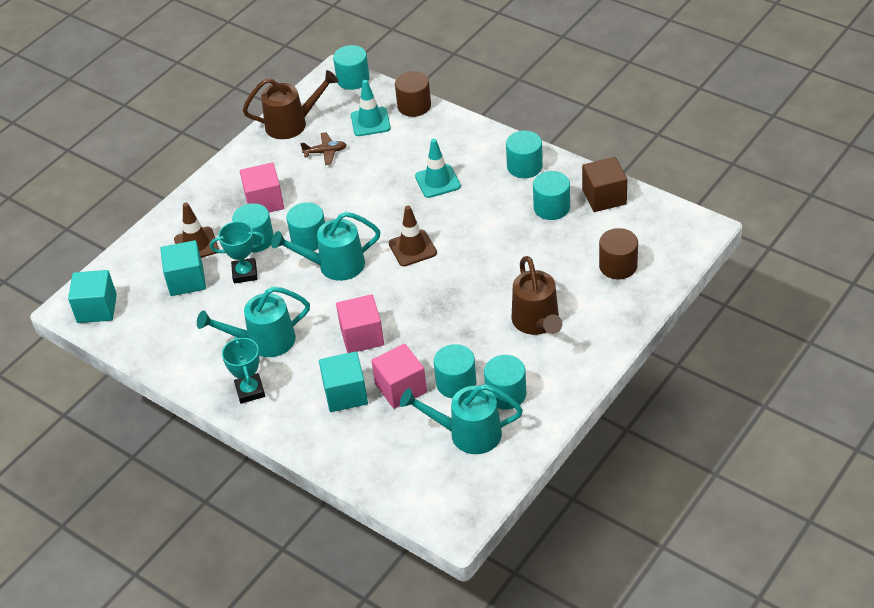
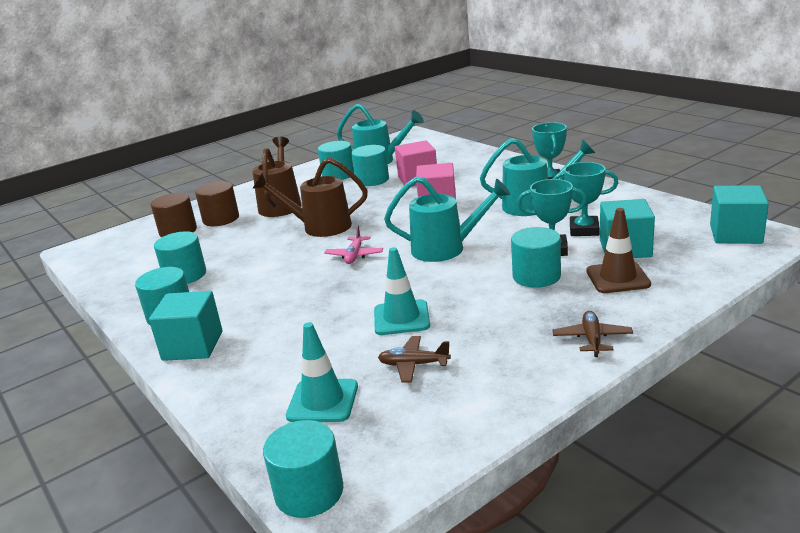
camera: 165 degrees left, 20 degrees down
pink cube [240,162,284,212] -> none
brown watering can [243,70,338,139] -> brown watering can moved to [252,158,368,237]
turquoise cylinder [286,202,325,251] -> none
turquoise cube [319,351,368,412] -> turquoise cube moved to [149,291,223,361]
brown traffic cone [389,206,437,267] -> pink plane [324,225,383,264]
brown cylinder [395,71,431,117] -> brown cylinder moved to [195,181,239,226]
turquoise traffic cone [415,139,461,198] -> turquoise traffic cone moved to [374,247,430,335]
brown cube [582,157,627,212] -> none
none -> turquoise trophy [553,162,618,236]
none -> brown plane [553,311,633,357]

